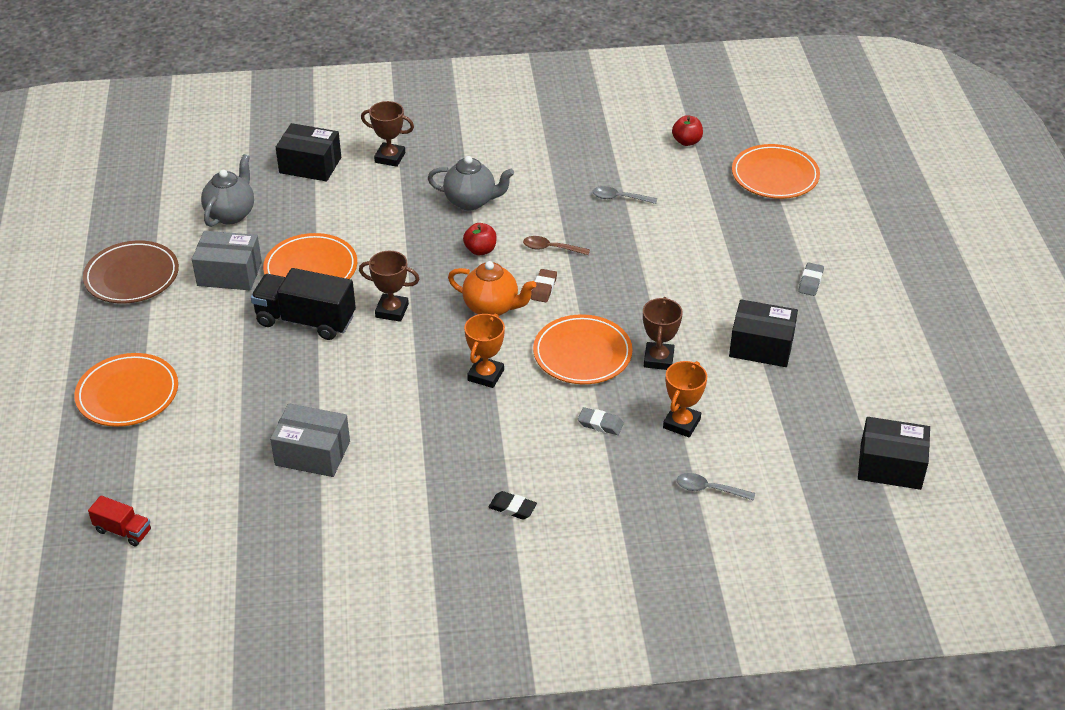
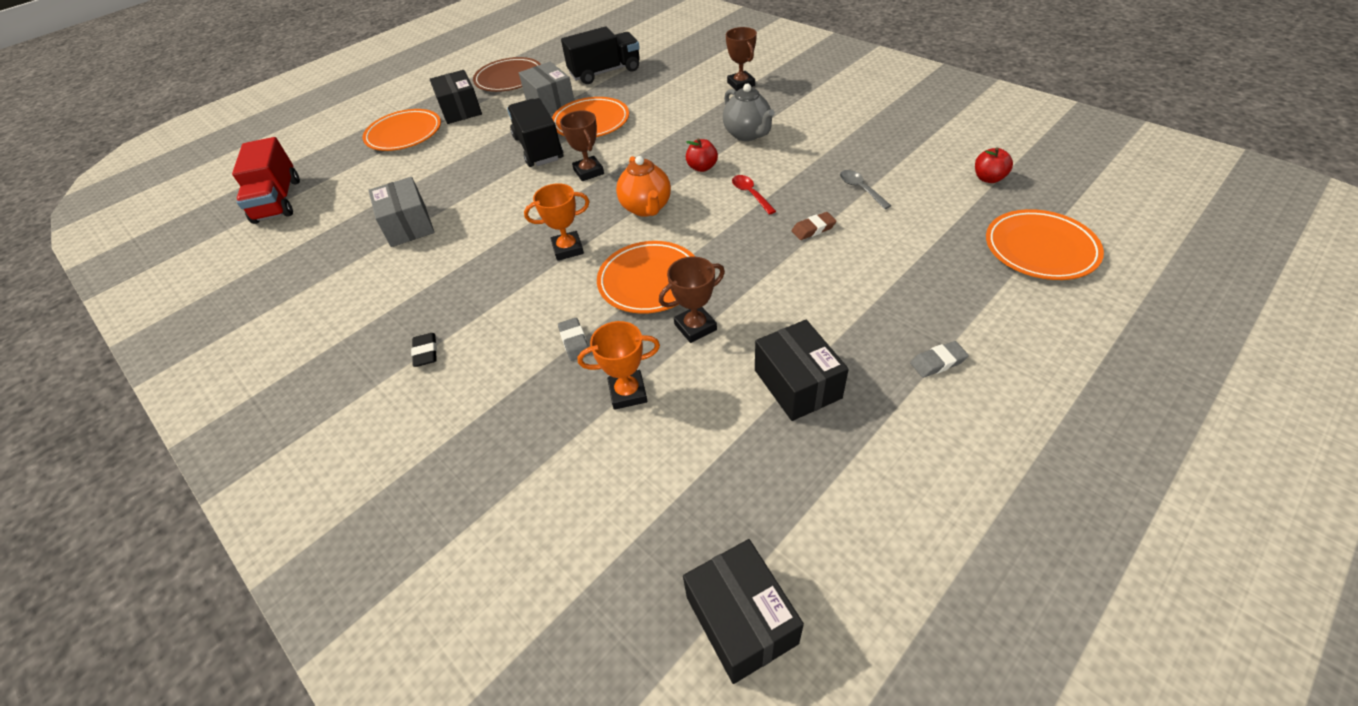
camera: 55 degrees right, 5 degrees up
red truck [88,495,151,546] -> red truck [232,137,300,224], size x1.93
grey teapot [201,154,254,227] -> black truck [561,26,640,84]
black box [276,123,341,181] -> black box moved to [430,70,482,124]
brown spoon [523,236,590,255] -> red spoon [732,175,776,215]
brown eraser [531,269,557,302] -> brown eraser moved to [792,212,836,240]
grey spoon [677,473,755,501] -> none

